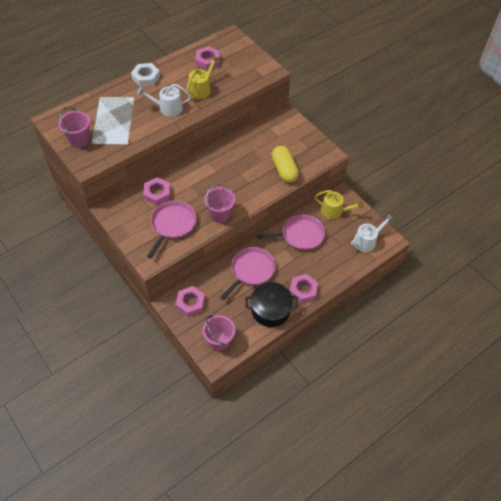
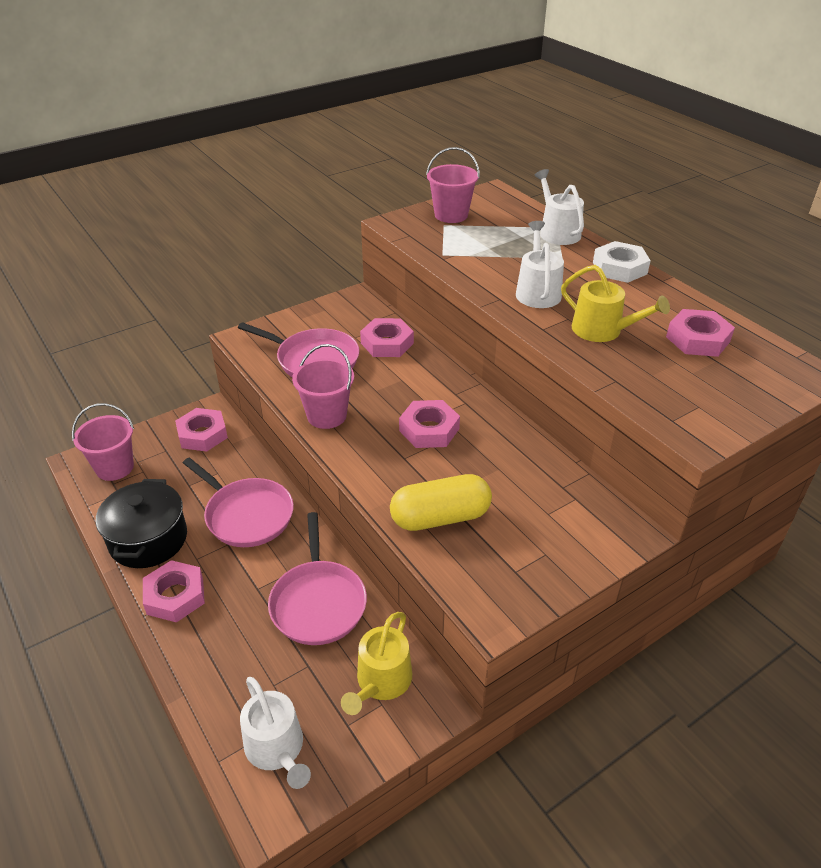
camera: 95 degrees right, 15 degrees down
none -> pink nut [399,400,460,448]
none -> white watering can [535,169,584,245]

